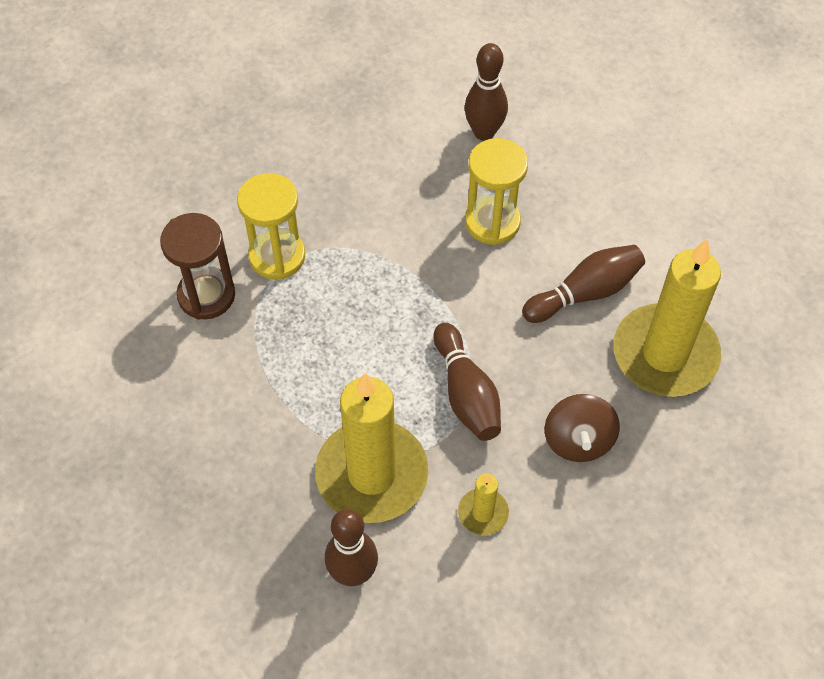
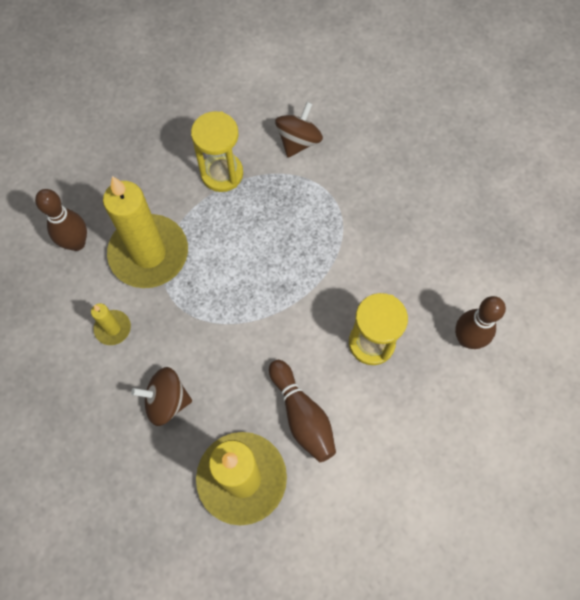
camera: 90 degrees right, 10 degrees up
brown hourglass [160,213,235,320] -> brown spinning top [275,102,323,158]
yellow hourglass [237,173,305,280] -> yellow hourglass moved to [191,111,243,192]
brown bowling pin [433,323,501,441] -> none

